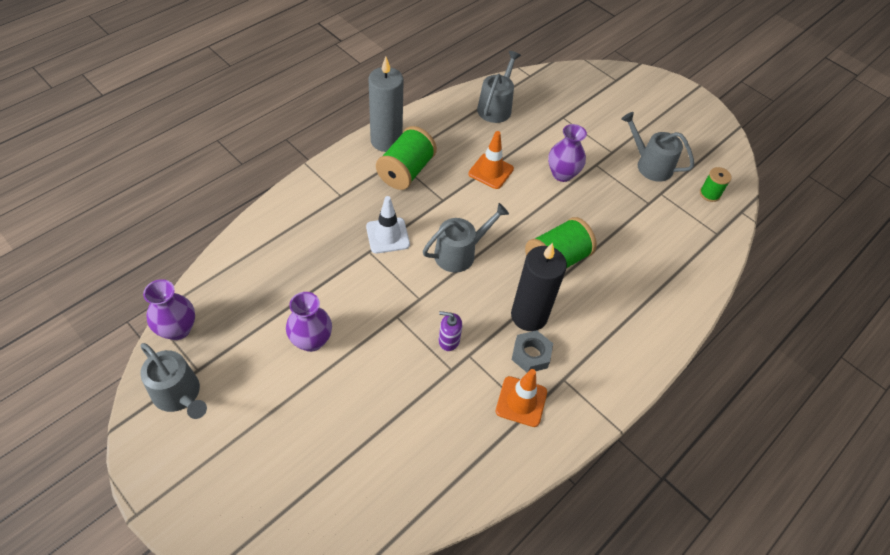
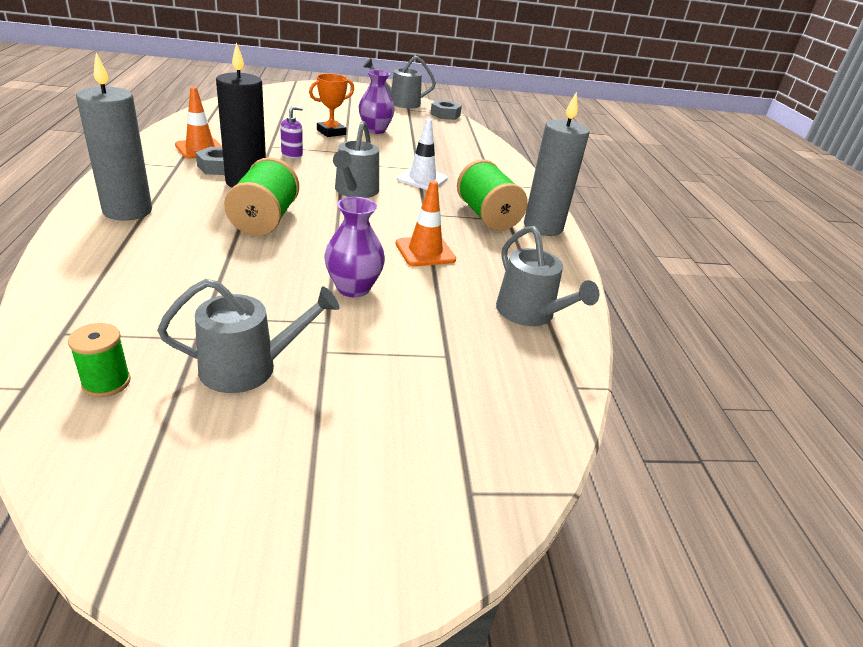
camera: 130 degrees right, 20 degrees down
purple vase [143,279,195,340] -> grey nut [430,100,462,120]
none -> grey candle [76,53,152,221]
none -> orange trophy [309,74,354,137]

